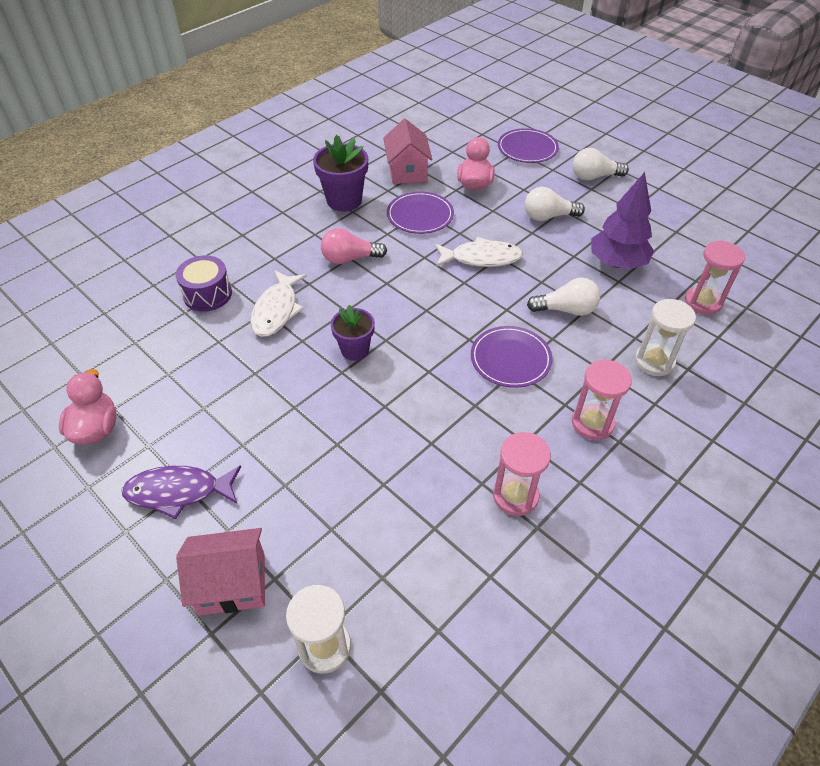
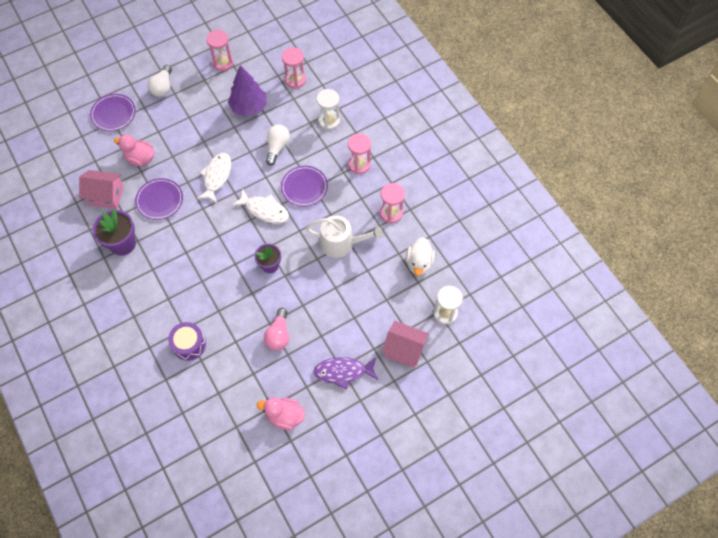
camera: 75 degrees left, 15 degrees up
purple fish [122,465,241,519] -> purple fish turned 75 degrees clockwise [313,357,378,390]
pink house [176,528,265,616] -> pink house turned 75 degrees counterclockwise [382,321,429,368]
white fish [250,270,307,337] -> white fish moved to [232,188,289,223]
pink light bulb [321,228,387,264] -> pink light bulb moved to [264,308,289,351]
white light bulb [525,187,585,221] -> none
none -> pink hourglass [206,30,234,71]
none -> white watering can [305,215,383,258]
none -> white duck [406,237,435,275]

